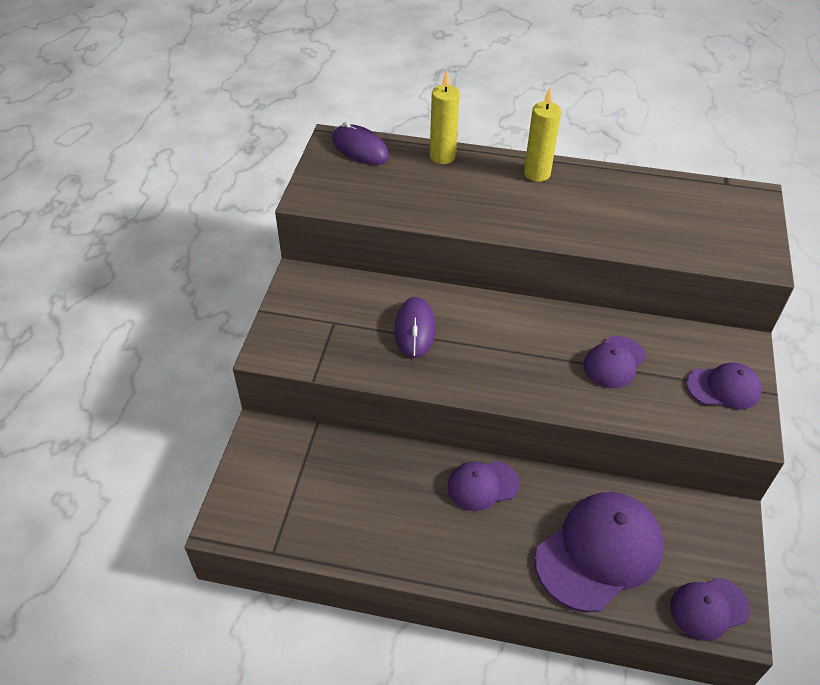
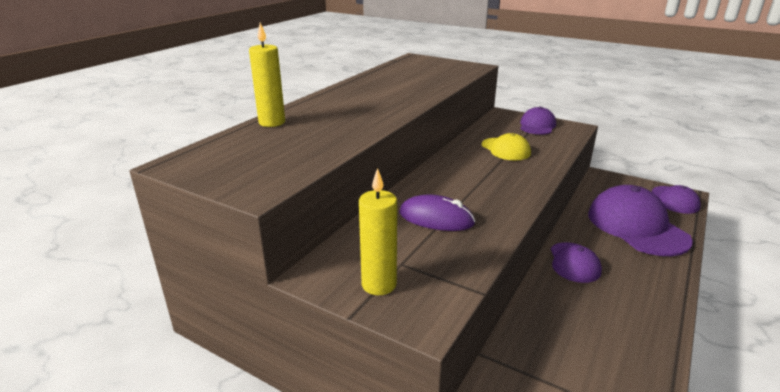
camera: 70 degrees left, 20 degrees down
purple mouse [332,122,389,165] -> none
yellow candle [524,87,561,182] -> yellow candle moved to [359,168,397,295]
purple cap [583,336,646,389] -> yellow cap [482,133,531,160]

